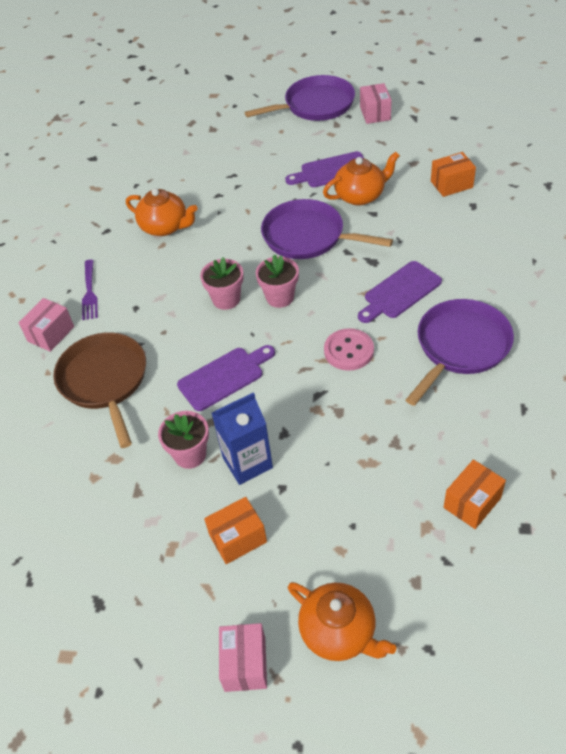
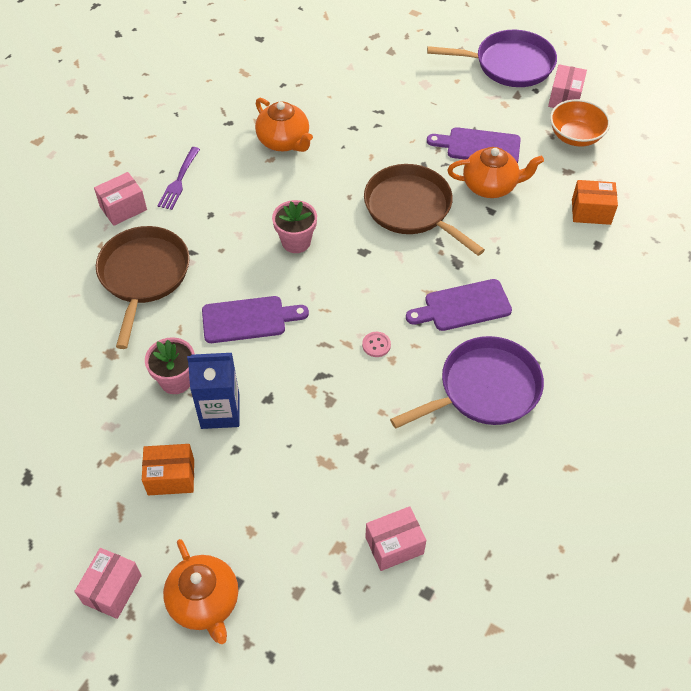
camera: 20 degrees right, 5 degrees up
pink flower pot [256,254,299,308] -> none
purple pan [261,199,393,259] -> brown pan [364,164,485,256]
pink button [324,328,374,371] -> pink button [362,332,391,357], size x0.55
orange box [444,459,506,529] -> pink box [366,506,426,571]
none -> orange bowl [550,99,610,147]

